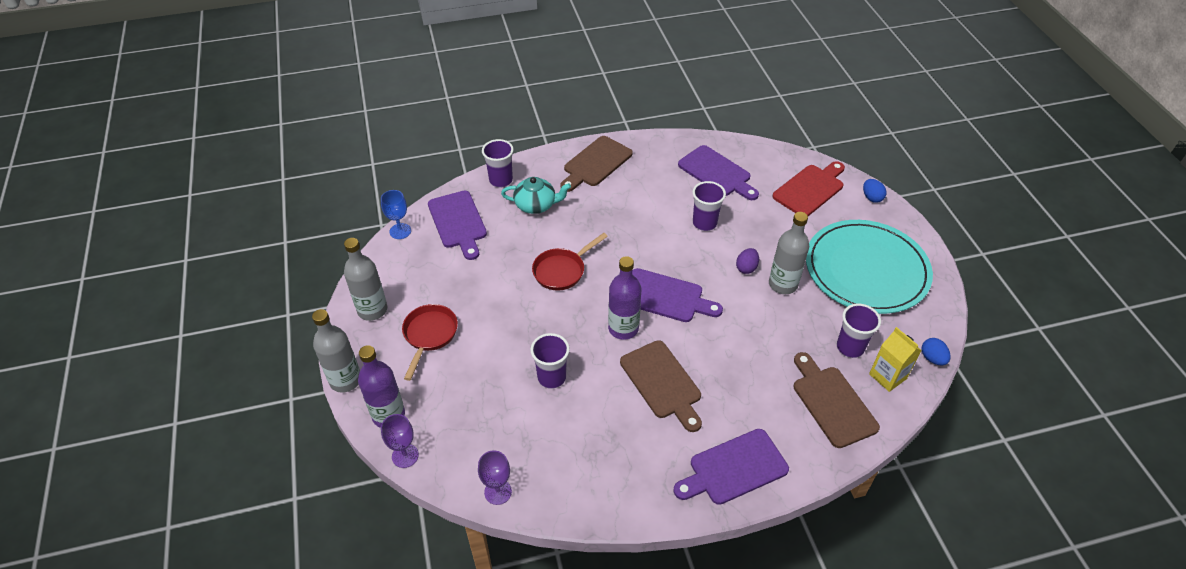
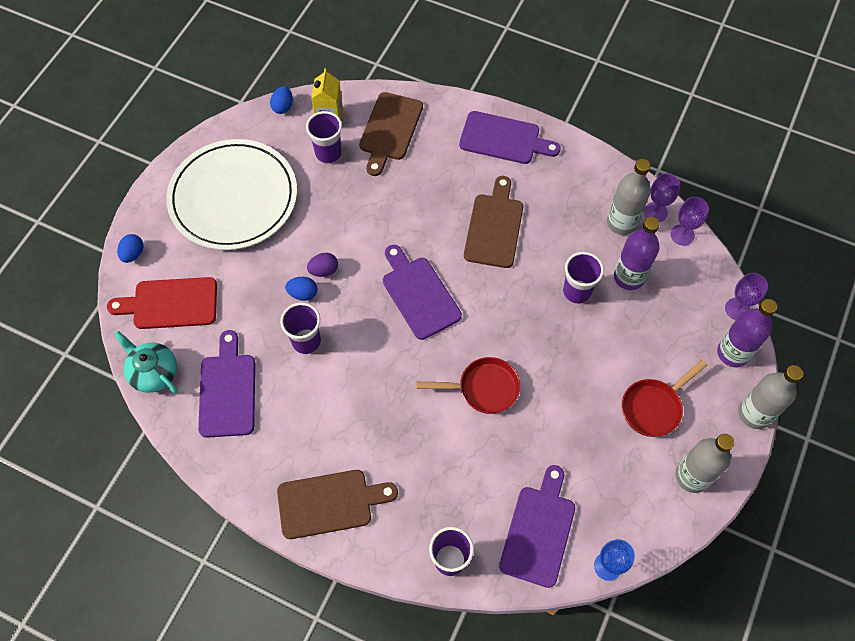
camera: 140 degrees left, 15 degrees up
turquoise teapot [501,177,571,214] -> turquoise teapot moved to [114,331,178,394]
purple bottle [608,256,641,340] -> purple bottle moved to [614,217,660,290]
grey bottle [769,212,809,294] -> grey bottle moved to [607,159,651,235]
turquoise plate [806,220,933,314] -> white plate [166,139,297,250]
none -> blue egg [285,277,317,301]
none -> purple goblet [644,173,680,222]

